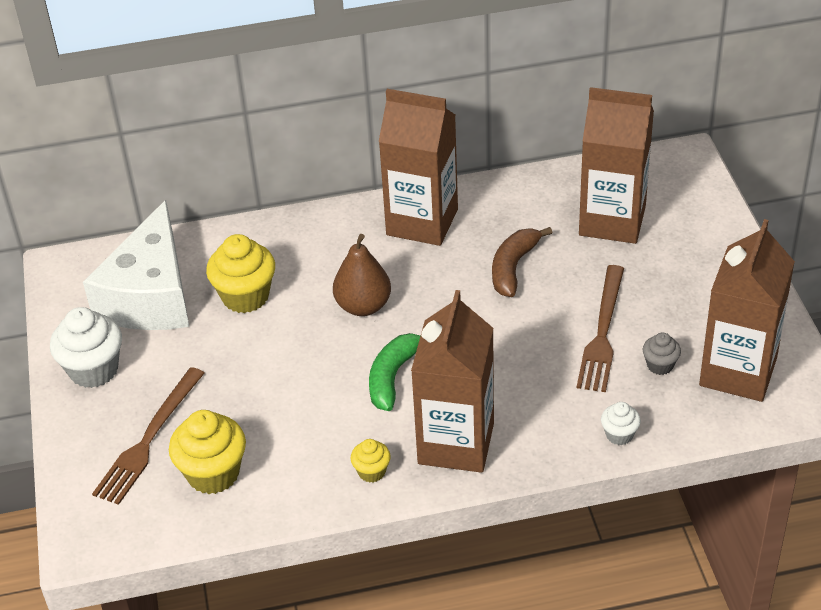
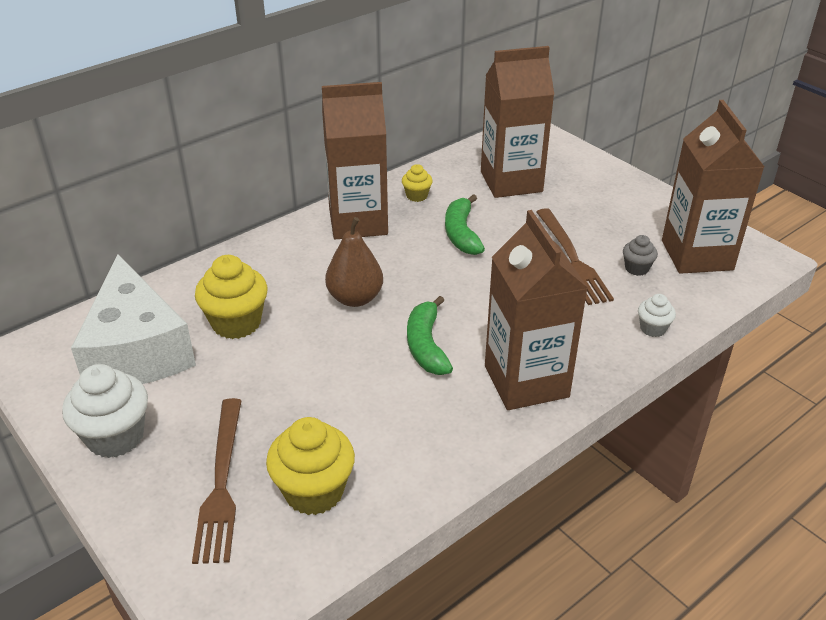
camera: 30 degrees left, 5 degrees down
yellow cupcake [351,439,391,483] -> yellow cupcake moved to [402,164,432,202]
brown banana [492,227,553,297] -> green banana [445,194,485,255]

